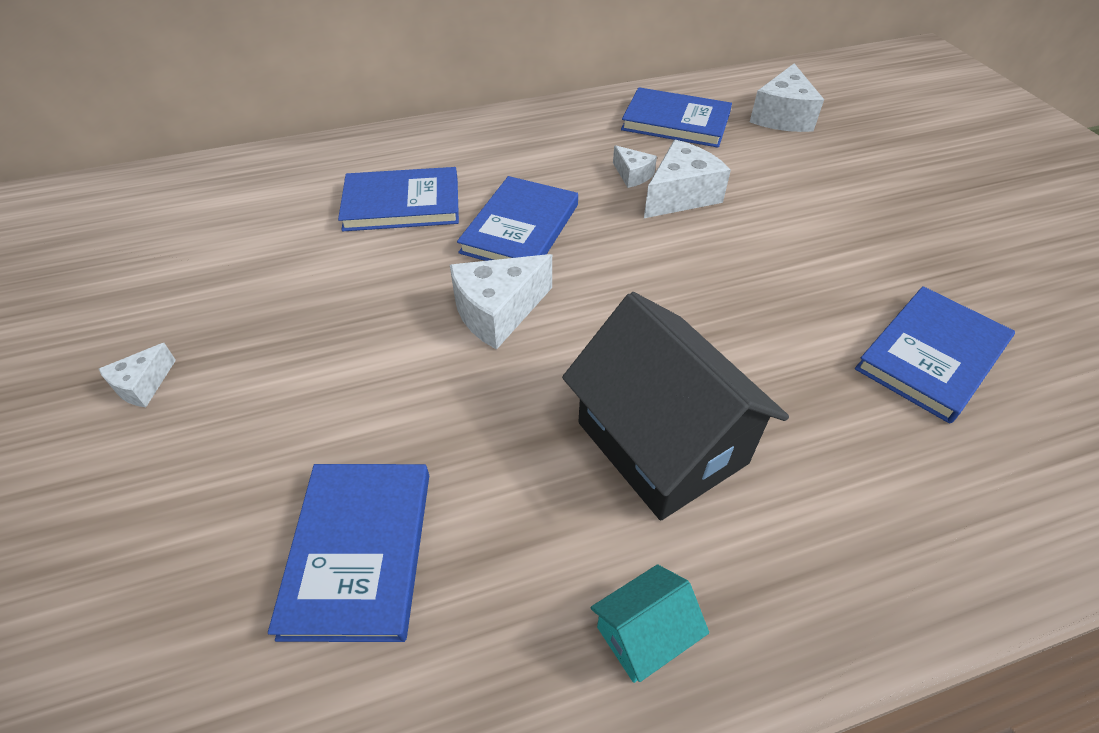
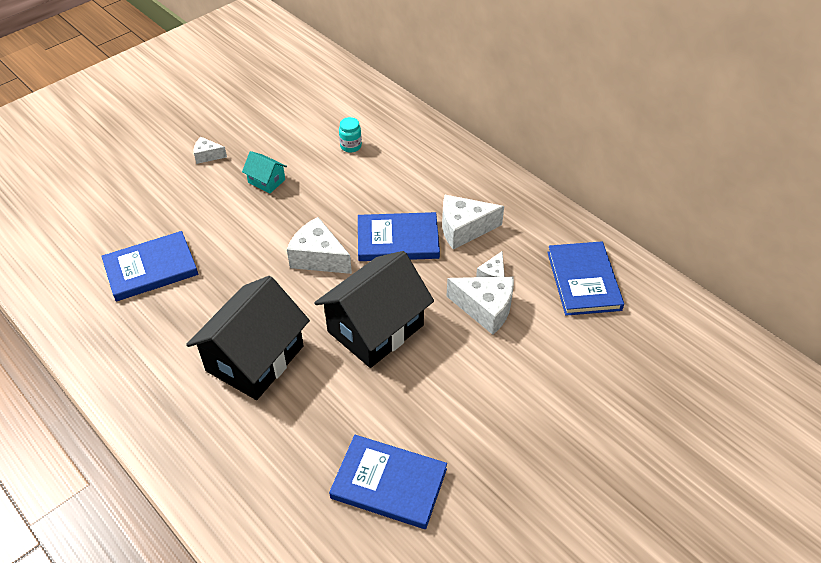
camera: 65 degrees right, 0 degrees up
blue book [338,167,459,231] -> none
turquoise house [590,564,709,683] -> turquoise house moved to [242,151,287,193]
white cheese [750,63,824,132] -> white cheese moved to [442,195,504,249]
none -> black house [314,251,434,368]
none -> turquoise jar [339,117,362,153]

